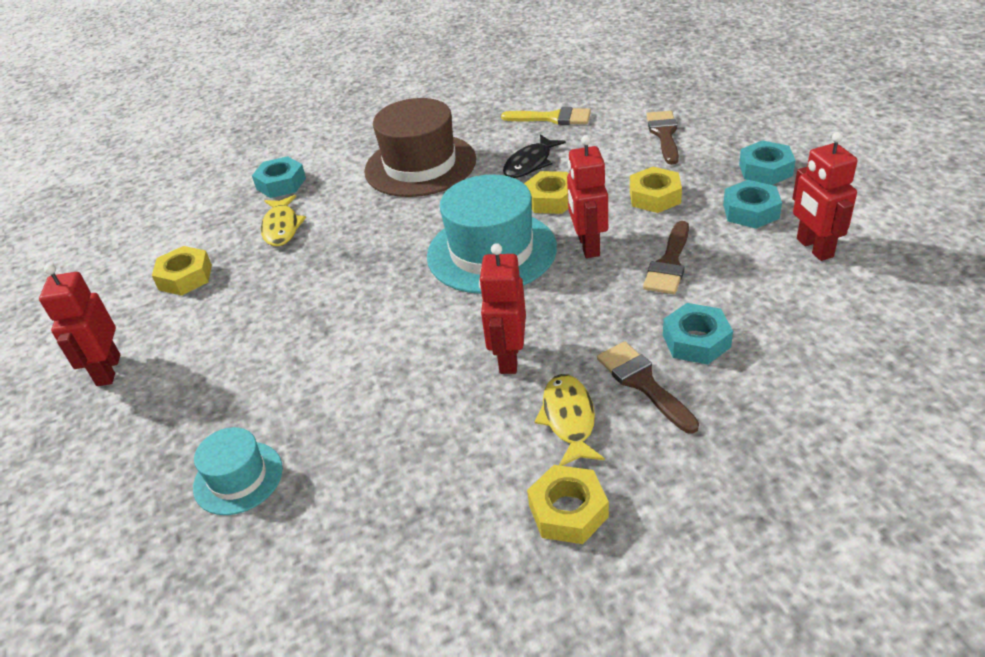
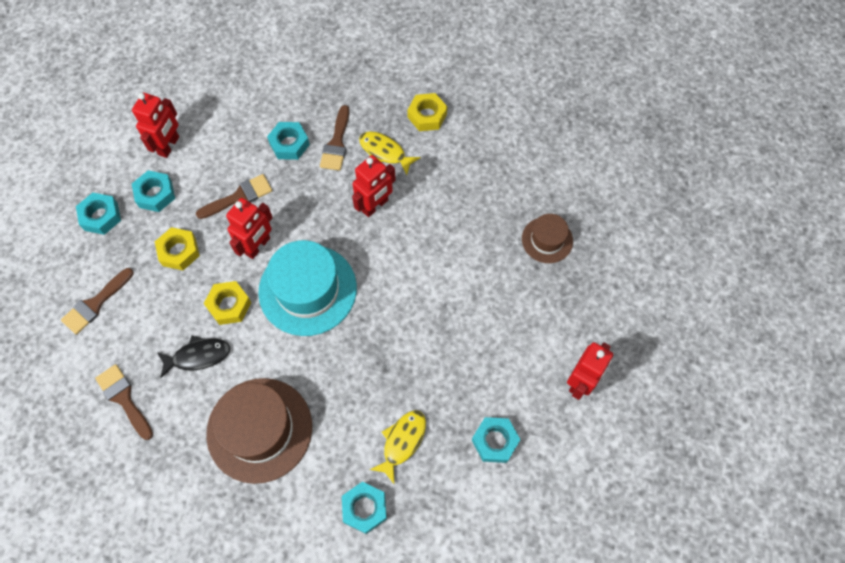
camera: 145 degrees left, 25 degrees up
yellow nut [152,246,212,296] -> turquoise nut [472,417,521,463]
turquoise hat [193,427,283,515] -> brown hat [522,214,573,263]
yellow brush [501,107,591,125] -> brown brush [95,364,153,440]
yellow fish [535,374,605,466] -> yellow fish turned 90 degrees clockwise [359,132,421,175]

